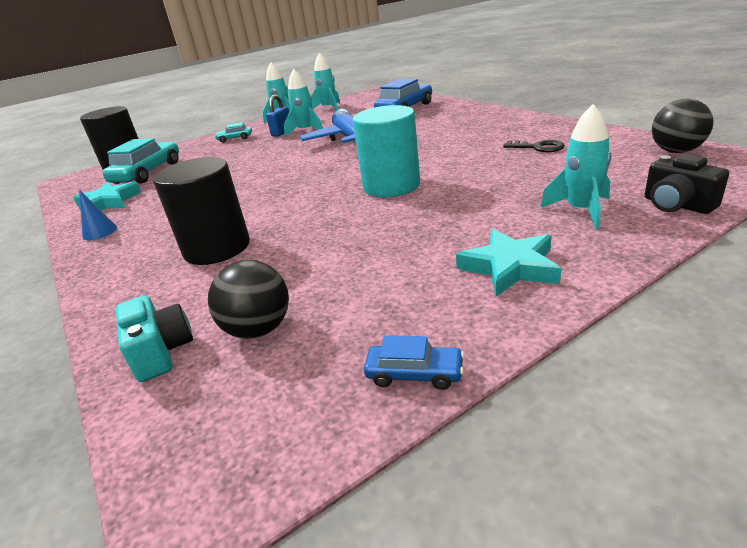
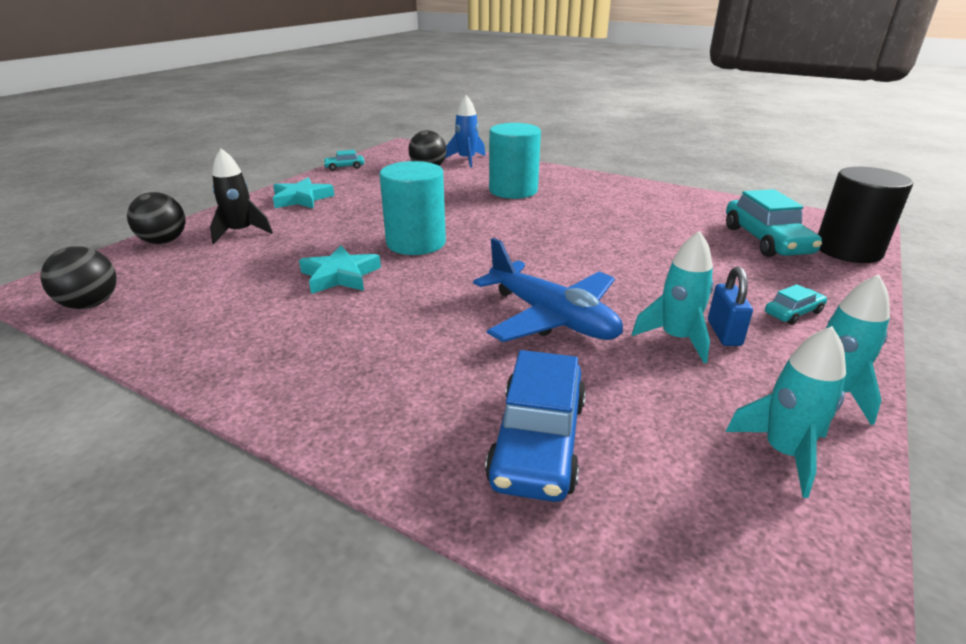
camera: 150 degrees right, 0 degrees up
turquoise star [73,182,141,211] -> turquoise star moved to [299,245,381,294]
blue cone [79,190,117,240] -> none
turquoise camera [115,295,193,382] -> blue rocket [445,95,485,168]
black cylinder [153,157,250,265] -> turquoise cylinder [489,123,541,199]
blue car [364,335,464,390] -> turquoise car [323,150,364,171]
black key [503,140,565,152] -> none
turquoise rocket [540,104,611,229] -> black rocket [210,148,273,244]
black camera [645,154,729,214] -> black ball [127,192,185,244]

